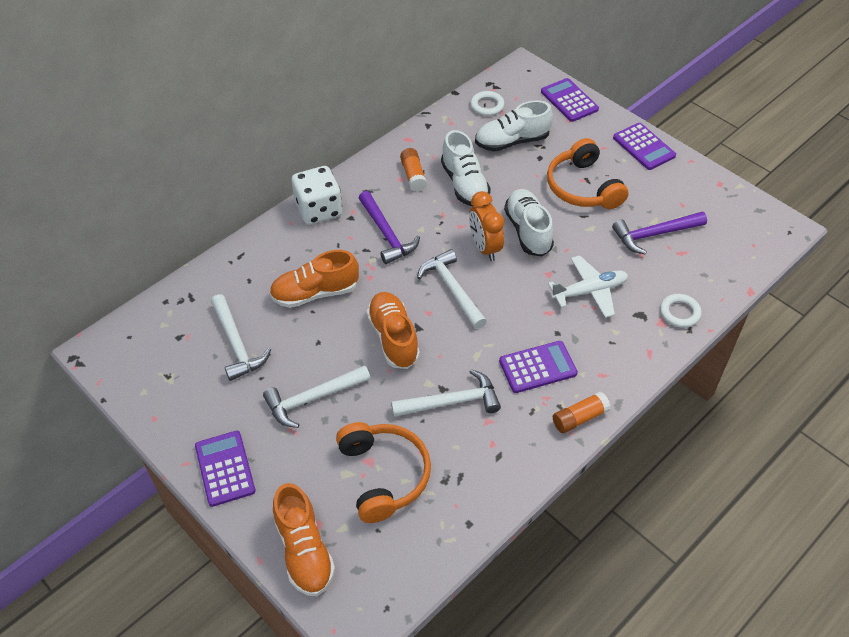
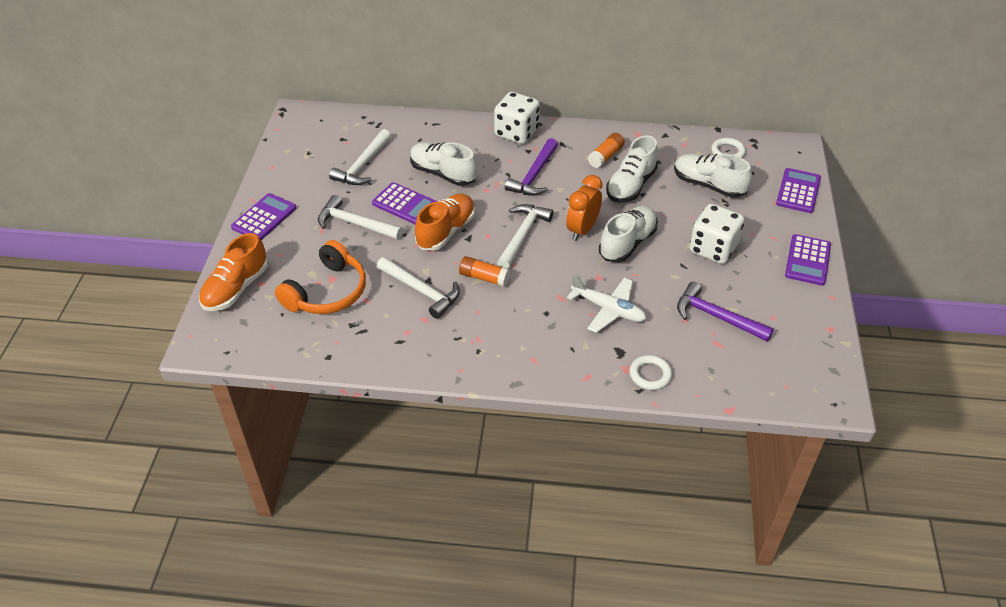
camera: 50 degrees right, 5 degrees down
orange shoe [269,250,359,308] -> white shoe [410,142,477,186]
purple calculator [499,341,578,393] -> purple calculator moved to [372,182,438,224]
orange headphones [547,138,628,209] -> white dice [689,204,744,264]
orange glue stick [553,391,610,433] -> orange glue stick moved to [459,256,510,287]

